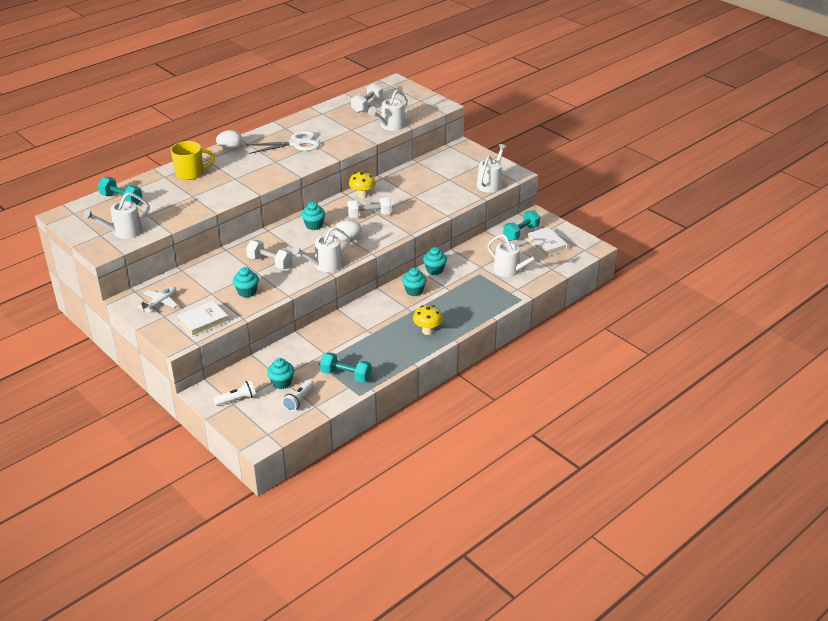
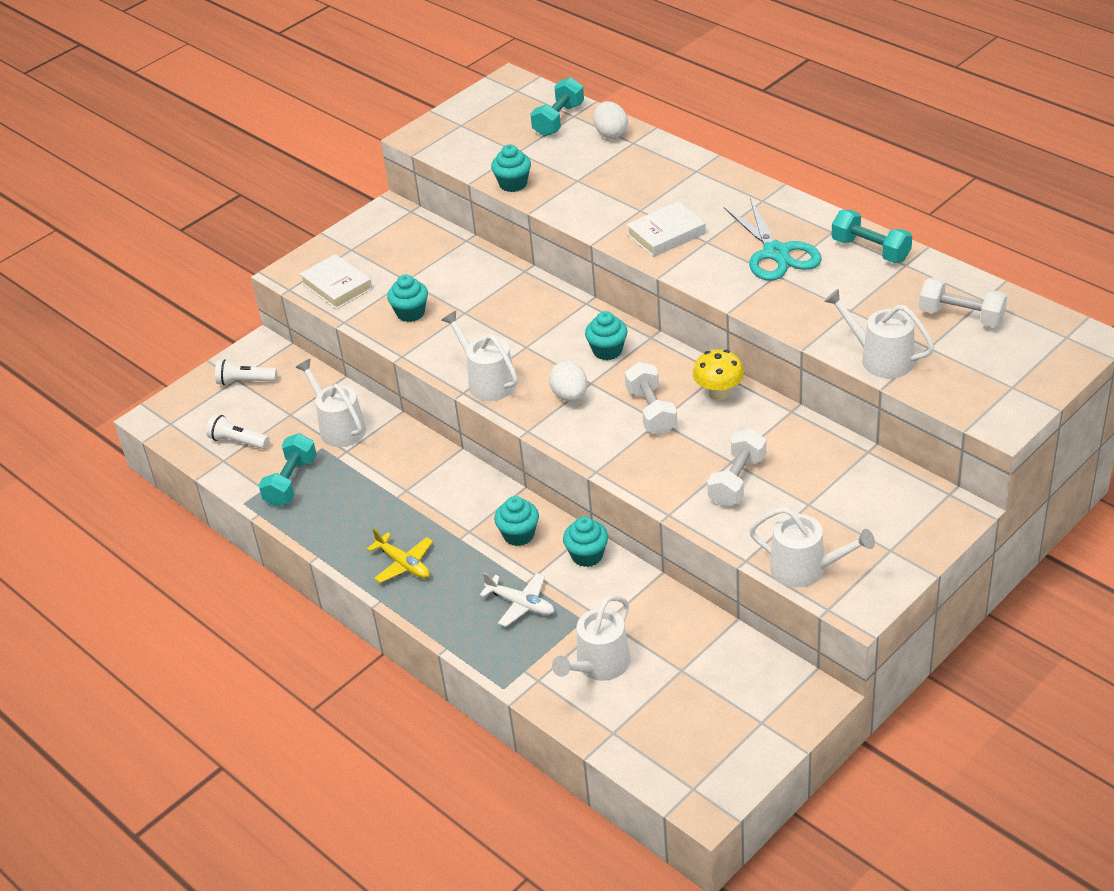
camera: 90 degrees right, 5 degrees up
white watering can [84,192,150,239] -> white watering can moved to [295,359,366,447]
white plane [138,287,178,313] -> white plane moved to [480,573,554,627]
yellow mug [171,141,215,180] -> none
white flashlight [213,380,256,406] -> white flashlight turned 120 degrees clockwise [215,359,277,385]
white egg [216,130,242,150] -> white egg moved to [594,101,628,139]
white dumbbell [246,240,293,269] -> white dumbbell moved to [707,429,766,506]
white scissors [247,131,320,154] -> turquoise scissors [724,198,822,281]
turquoise cupcake [267,358,294,389] -> turquoise cupcake moved to [491,145,531,192]
yellow mushroom [413,305,443,335] -> yellow plane [367,528,433,583]
turquoise dumbbell [503,210,540,241] -> turquoise dumbbell moved to [832,210,912,263]
white book [526,227,568,257] -> white book moved to [626,201,706,257]

